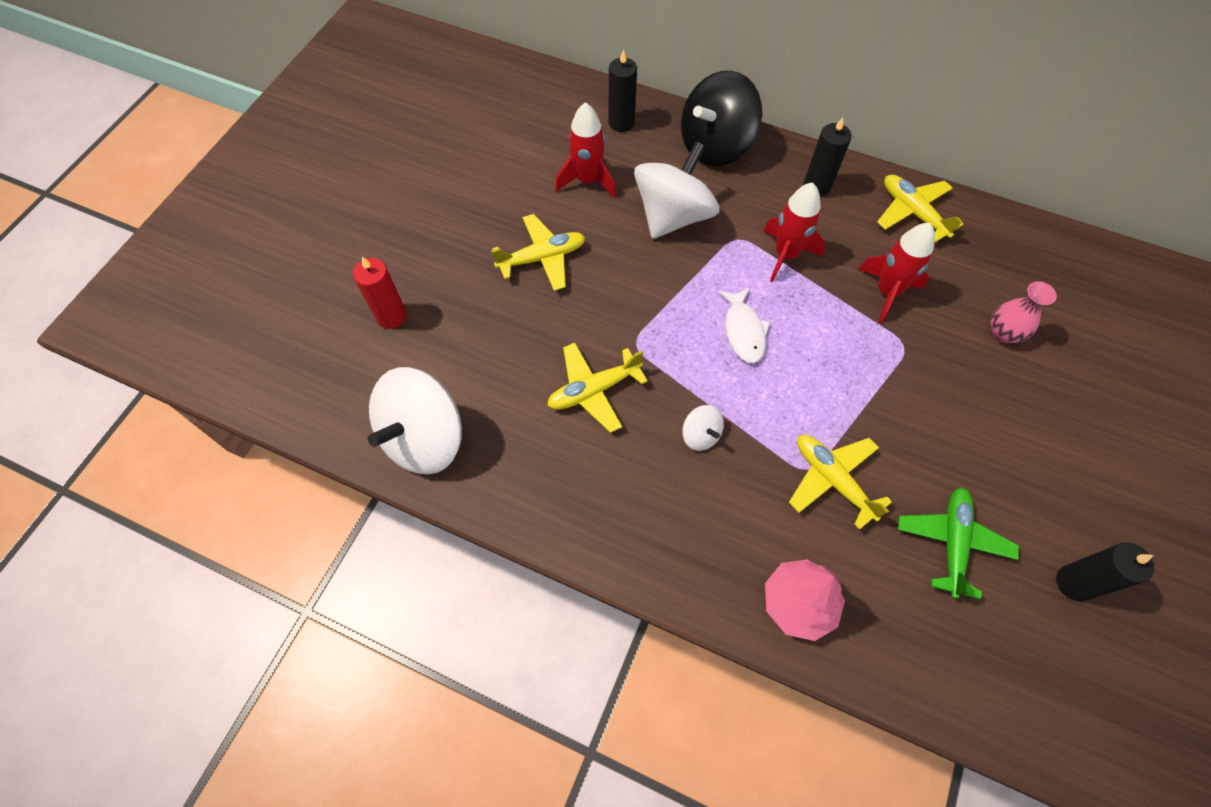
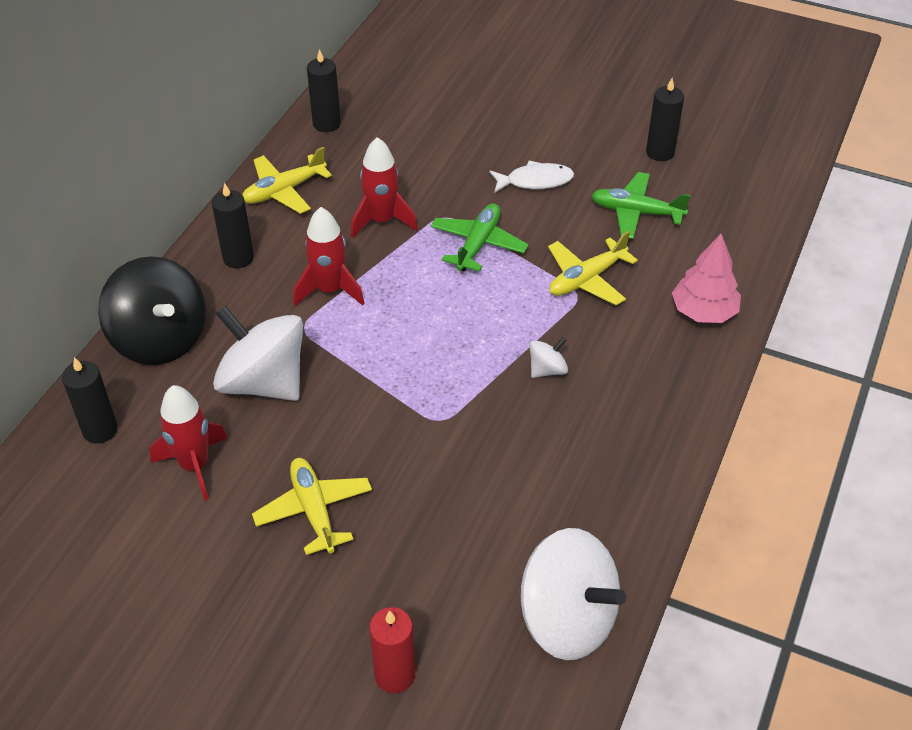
camera: 90 degrees left, 15 degrees down
yellow plane [547,343,648,433] -> none
white fish [718,287,770,364] -> white fish moved to [489,161,574,193]
pink vase [991,281,1057,343] -> none
none -> black candle [307,49,341,132]
none -> green plane [431,203,529,272]

